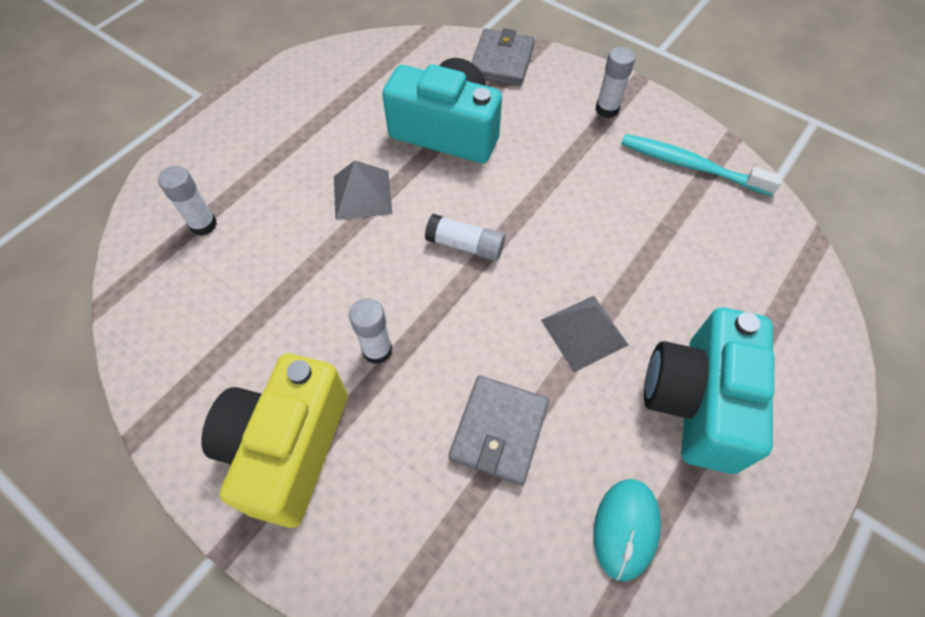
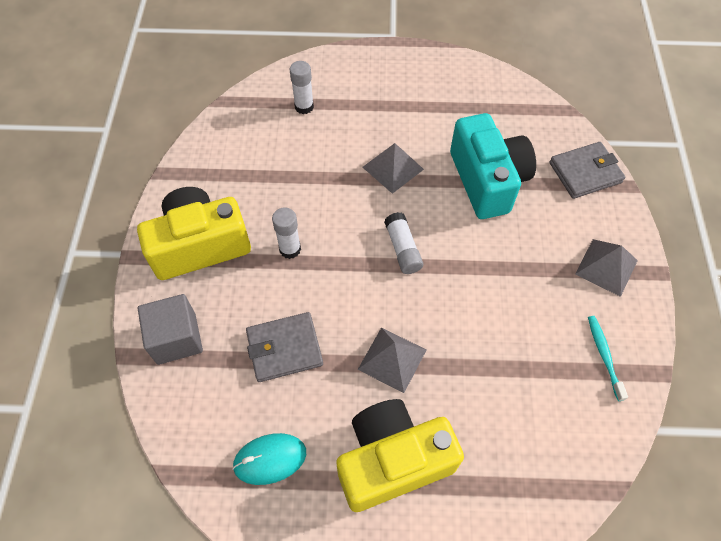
camera: 55 degrees right, 0 degrees up
white glue stick [595,47,635,118] -> grey pyramid [575,239,638,297]
turquoise toothbrush [621,134,783,196] -> turquoise toothbrush [588,316,628,401], size x0.61
turquoise camera [644,307,774,474] -> yellow camera [336,399,464,512]
none -> grey cube [138,294,203,365]

